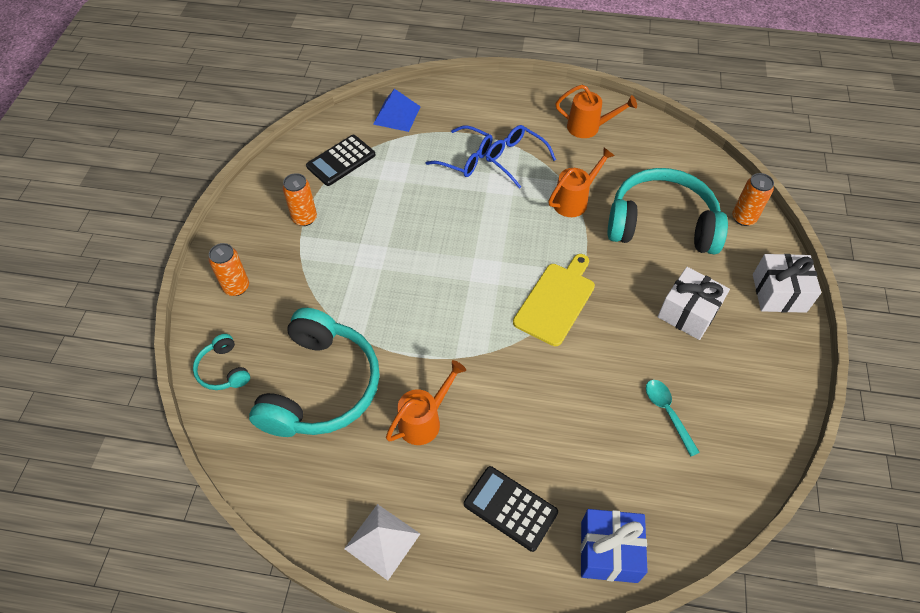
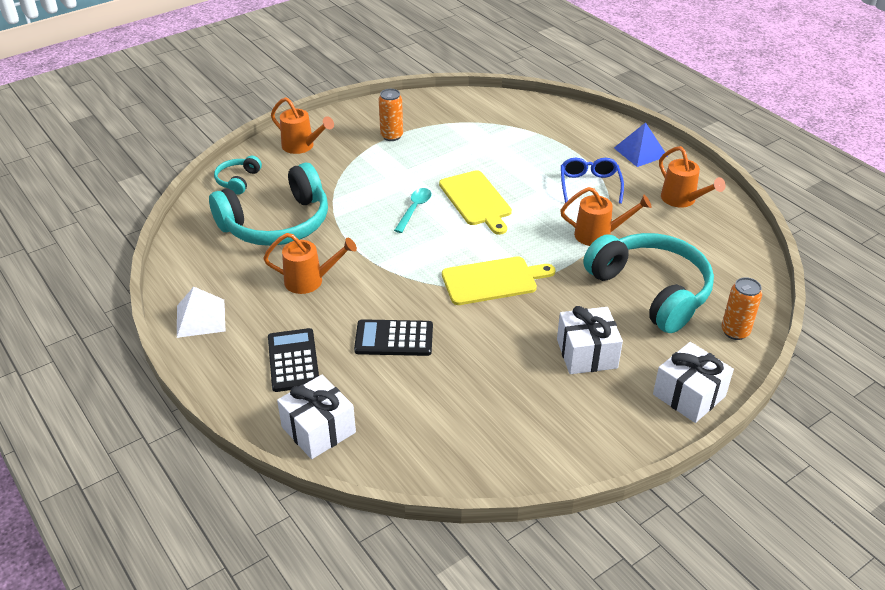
camera: 45 degrees right, 15 degrees down
orange can [209,243,249,296] -> orange watering can [271,97,334,154]
black calculator [306,135,375,186] -> black calculator moved to [354,319,433,356]
blue pyramid [373,89,421,132] -> blue pyramid moved to [614,122,668,167]
blue glasses [426,125,493,177] -> none
blue gift [580,509,648,583] -> white gift [277,375,356,459]
turquoise spoon [646,380,700,456] -> turquoise spoon moved to [394,188,431,233]
none -> yellow cutting board [439,170,512,235]

